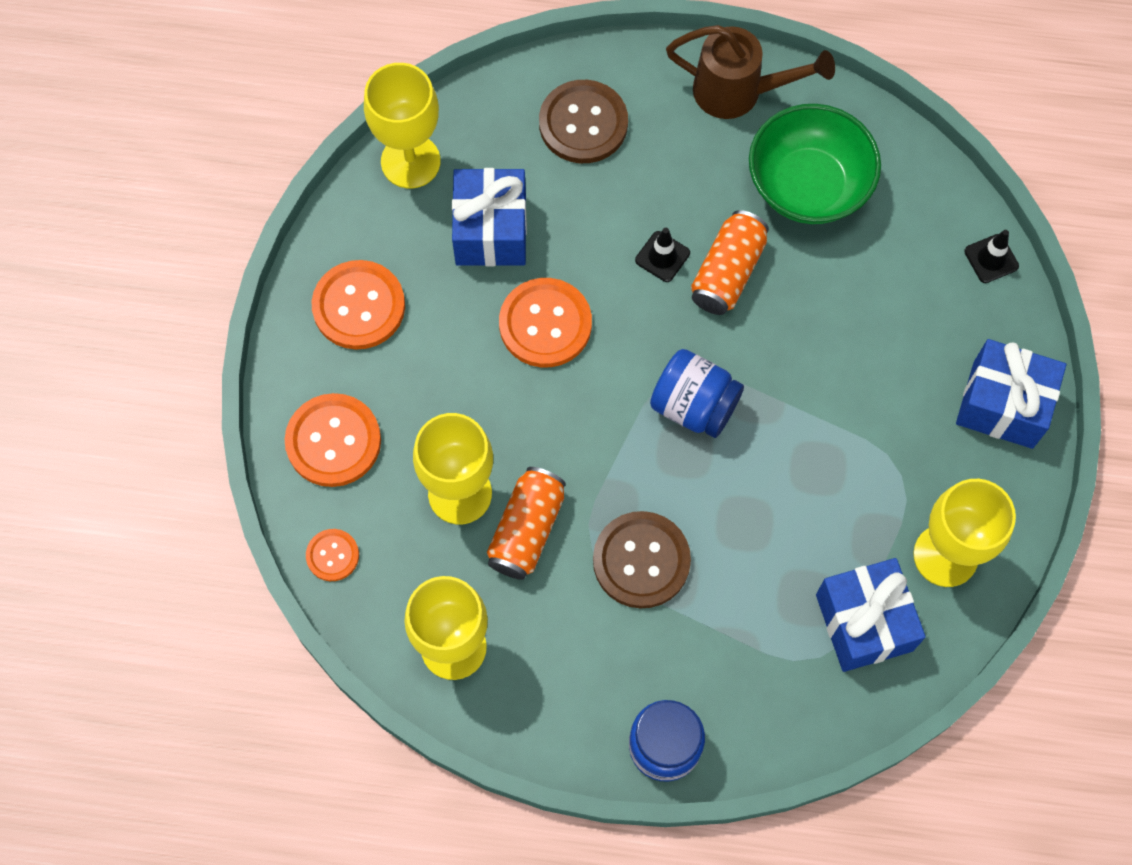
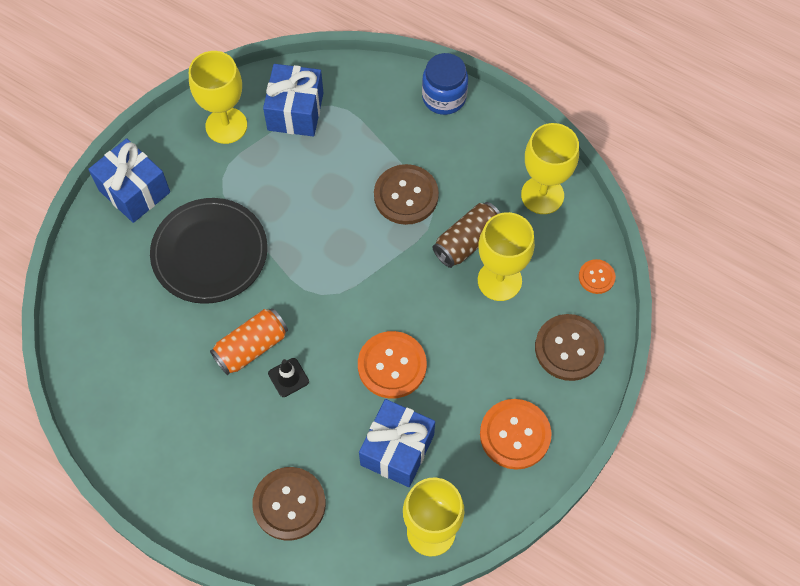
camera: 155 degrees left, 5 degrees down
orange button [285,393,381,487] -> brown button [535,314,605,381]
orange can [487,467,566,580] -> brown can [432,202,500,268]
blue jar [650,349,744,438] -> none
brown watering can [666,25,835,119] -> none
green bowl [749,104,881,224] -> none
black traffic cone [964,230,1019,283] -> none
none -> black plate [150,198,267,304]

